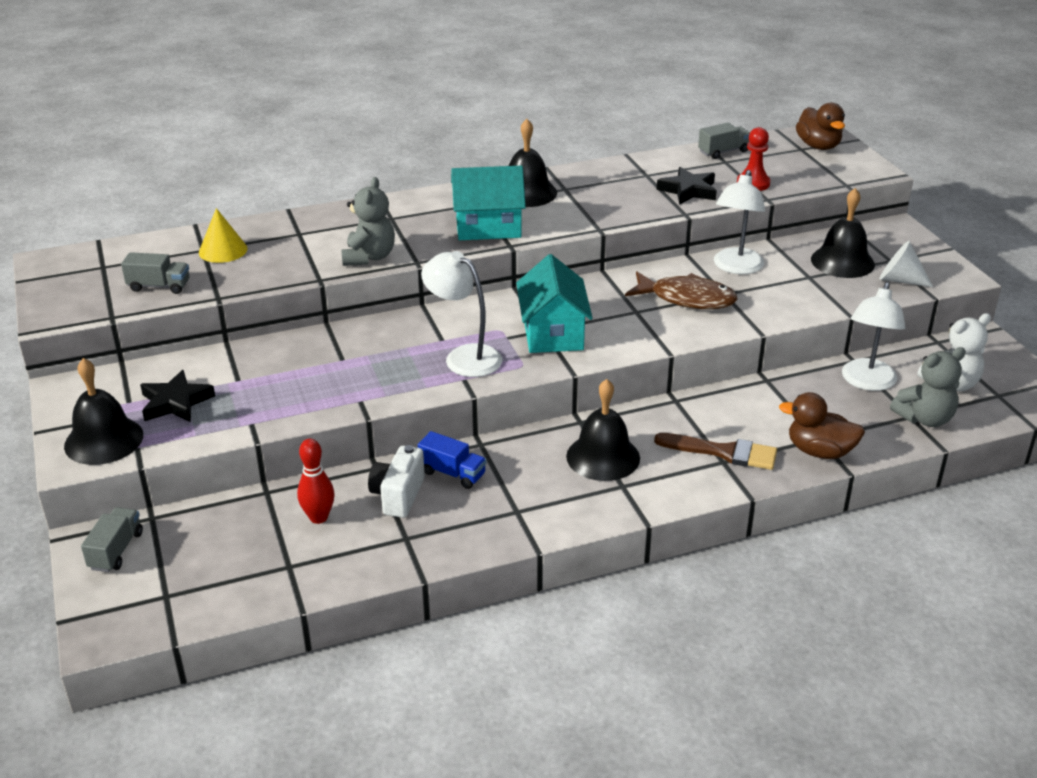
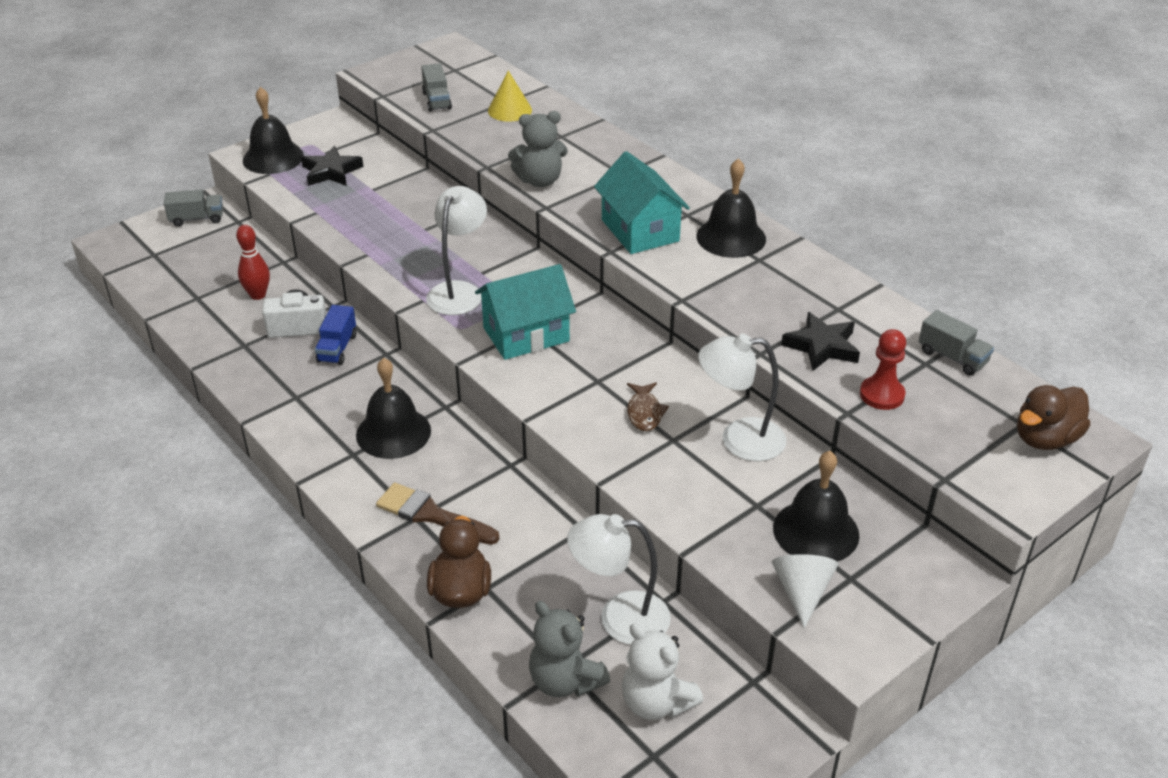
camera: 70 degrees right, 5 degrees up
brown fish [625,271,737,309] -> brown fish [627,382,669,431], size x0.57
brown brush [654,433,777,470] -> brown brush turned 120 degrees clockwise [376,483,499,545]

